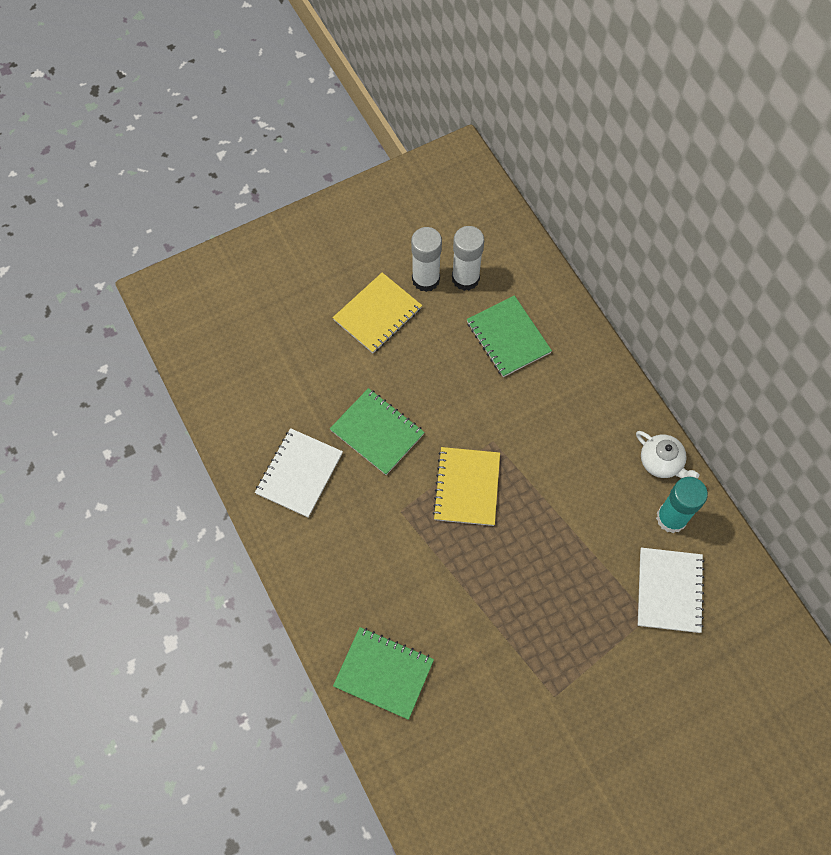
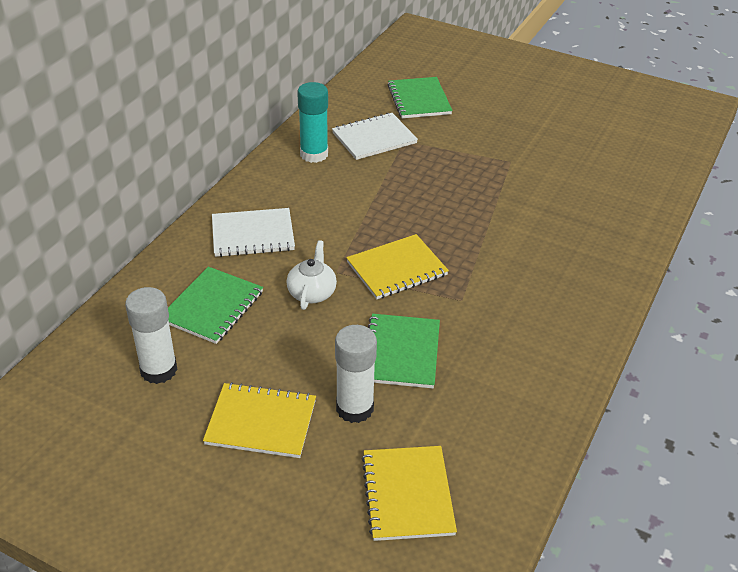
camera: 125 degrees left, 25 degrees down
white notebook [255,428,343,518] -> white notebook moved to [212,208,295,257]
green notebook [333,627,434,720] -> green notebook moved to [388,77,453,118]
white glue stick [411,227,442,292] -> white glue stick moved to [335,325,377,423]
white teapot [636,431,699,478] -> white teapot moved to [287,240,337,310]
none -> yellow notebook [362,446,457,541]

